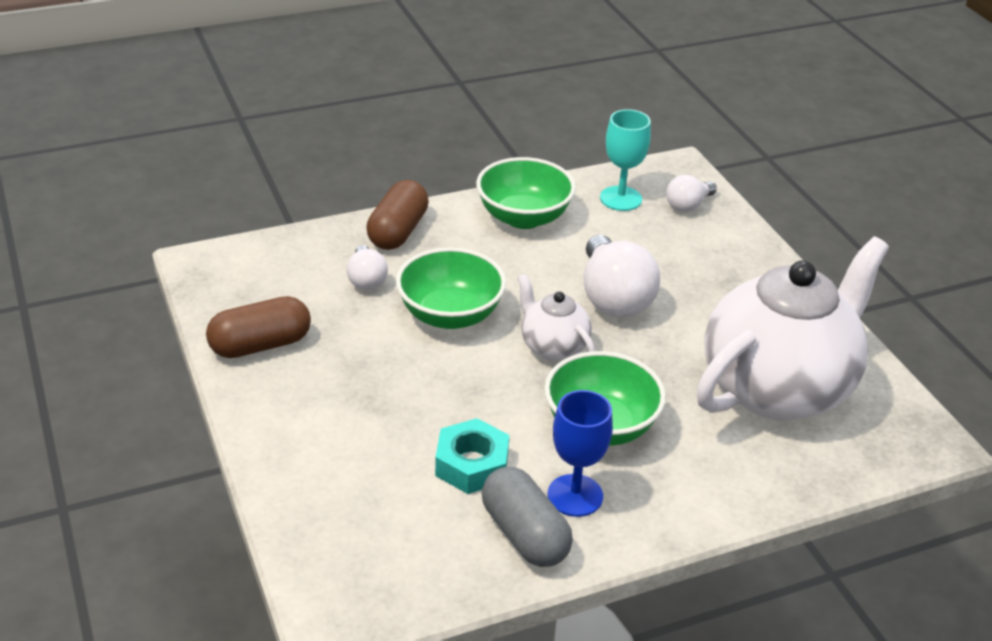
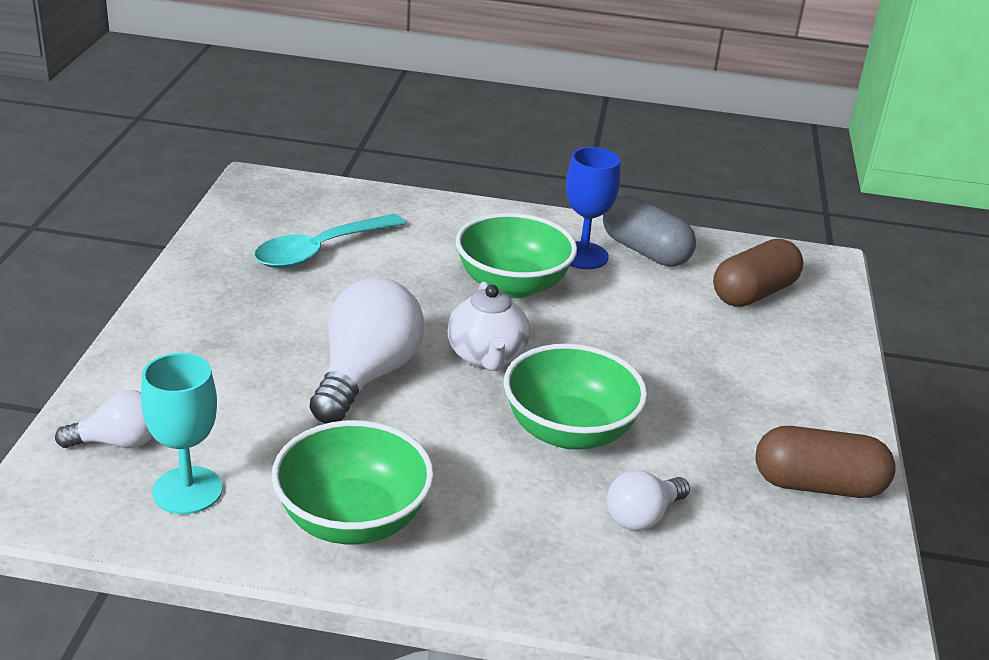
camera: 150 degrees left, 5 degrees down
white light bulb [346,245,388,290] -> white light bulb turned 150 degrees counterclockwise [607,470,690,531]
brown capsule [366,180,429,250] -> brown capsule moved to [713,239,803,307]
turquoise nut [435,418,509,494] -> none
grey capsule [482,467,573,567] -> grey capsule turned 45 degrees counterclockwise [603,195,696,267]
white teapot [697,236,889,421] -> turquoise spoon [254,214,406,268]

